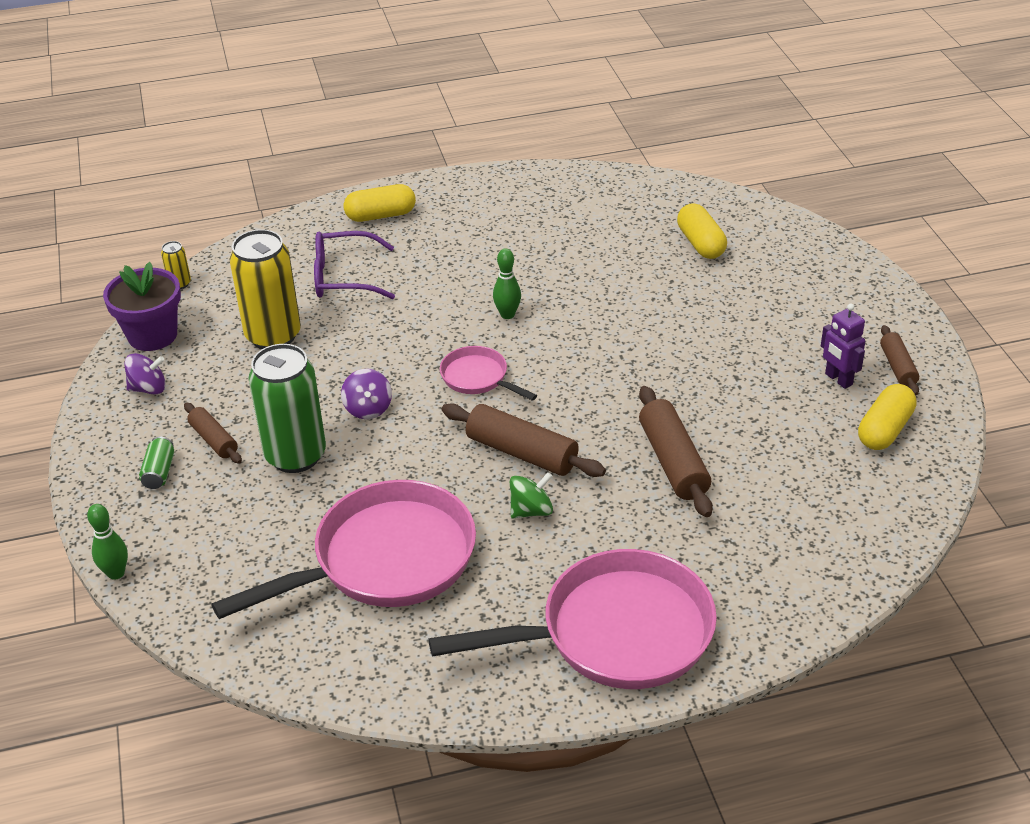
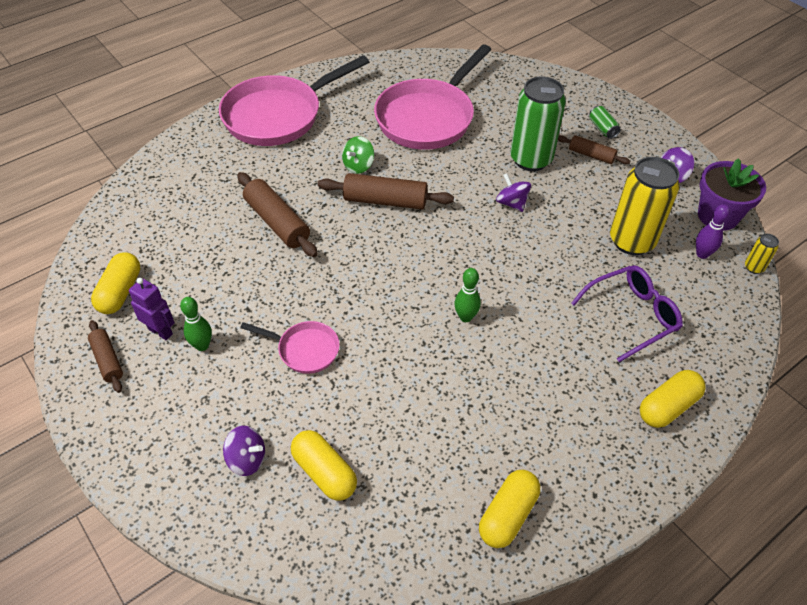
camera: 155 degrees right, 10 degrees up
green bowling pin [87,504,128,580] -> green bowling pin moved to [180,297,212,351]
pink pan [440,346,537,401] -> pink pan moved to [240,321,340,374]
none -> purple spinning top [223,426,265,476]
none -> yellow capsule [479,470,540,548]
none -> purple bowling pin [696,204,730,259]

